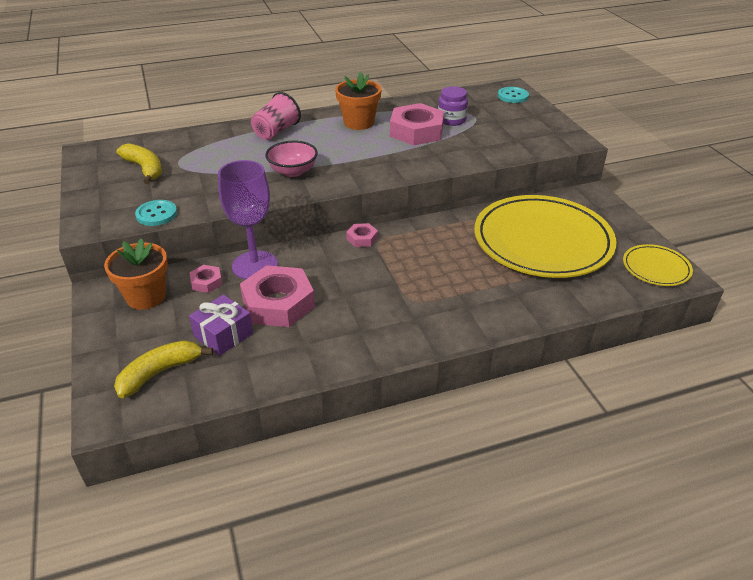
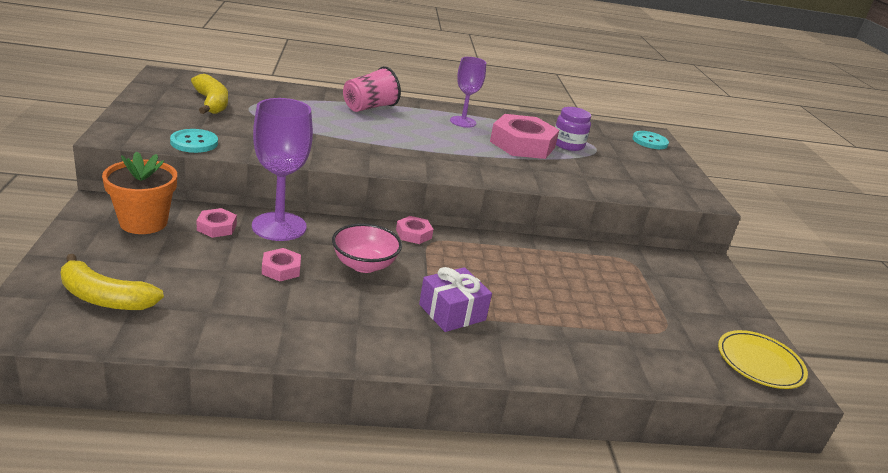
camera: 10 degrees right, 10 degrees down
yellow banana [114,340,213,398] -> yellow banana turned 135 degrees counterclockwise [61,254,164,310]
purple gift [189,294,253,356] -> purple gift moved to [419,267,492,332]
pink nut [240,265,315,327] -> pink nut [262,248,301,281], size x0.47
pink bowl [265,141,318,177] -> pink bowl moved to [332,223,402,273]
orange flower pot [335,72,382,130] -> purple goblet [450,57,486,128]
yellow plate [474,195,616,278] -> none

